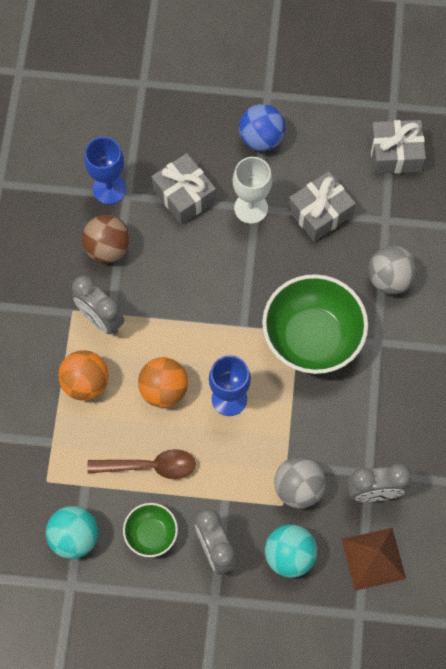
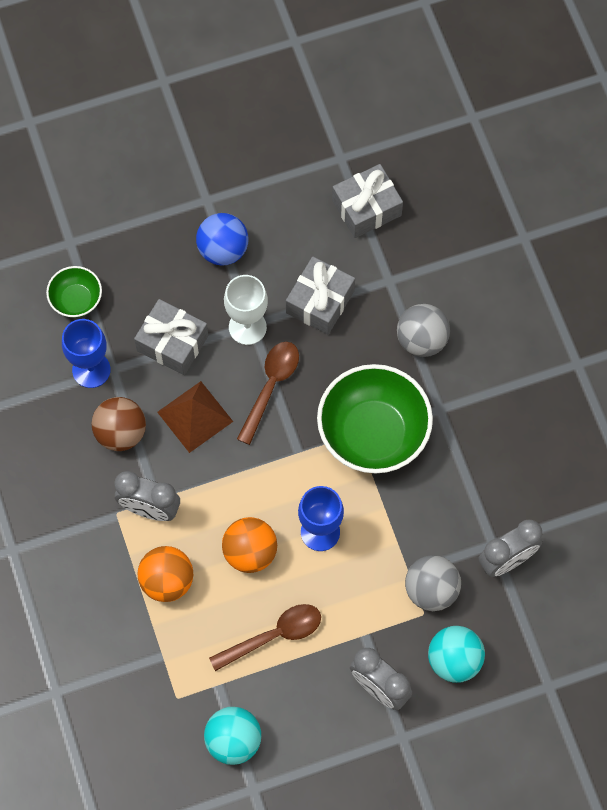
camera: 25 degrees left, 0 degrees up
green bowl [123,503,178,557] -> green bowl moved to [46,266,102,318]
brown pyramid [342,528,406,591] -> brown pyramid moved to [157,381,233,453]
none -> brown spoon [237,342,299,445]

